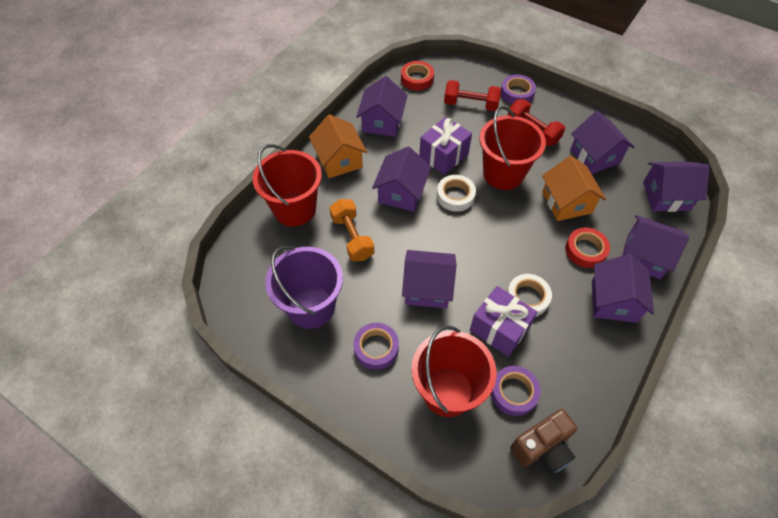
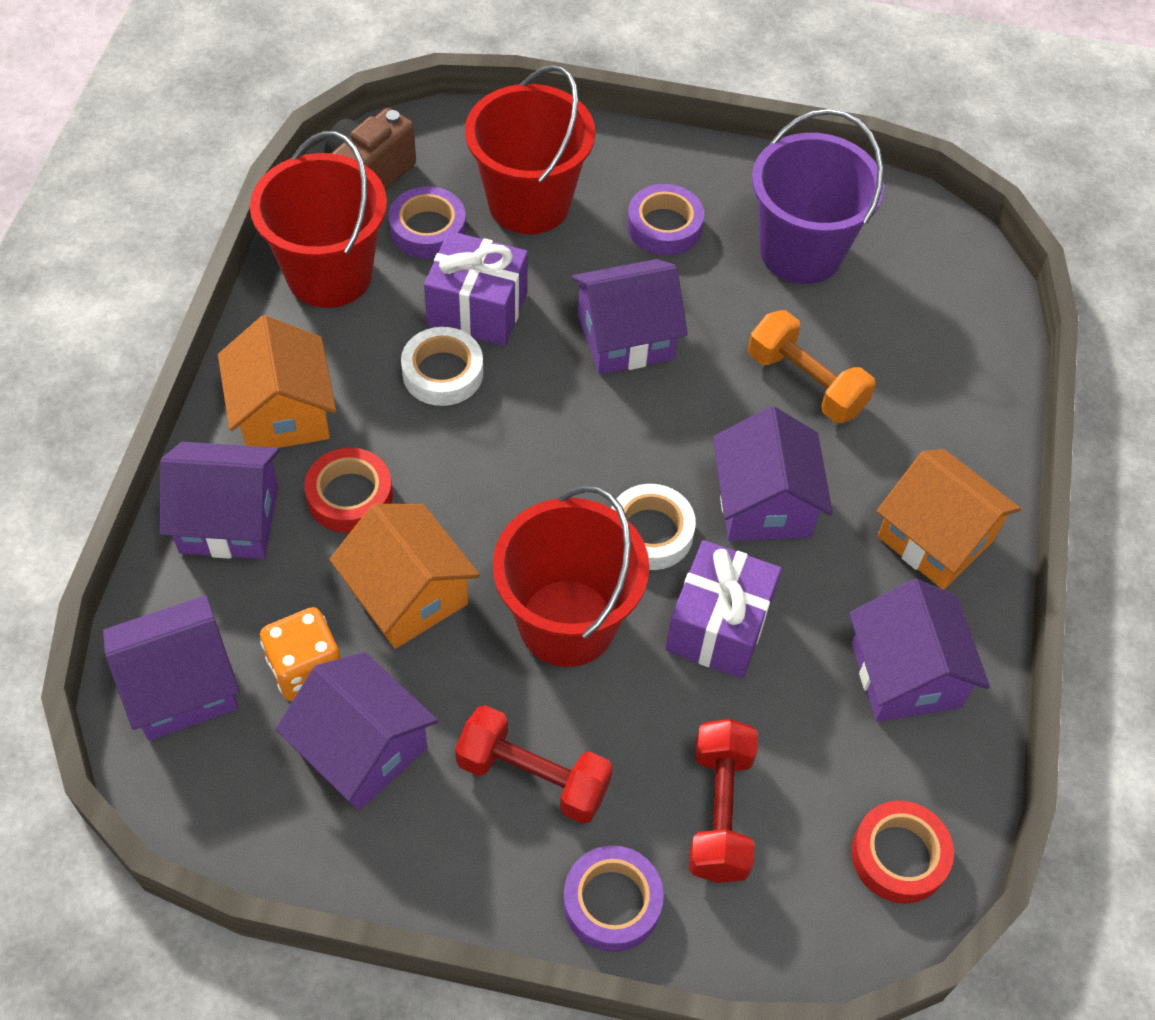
camera: 155 degrees right, 0 degrees up
red bucket [252,144,322,226] -> red bucket moved to [250,131,387,308]
red dumbbell [444,80,501,111] -> red dumbbell turned 75 degrees counterclockwise [689,719,758,883]
purple house [592,254,654,323] -> orange house [218,315,336,448]
none -> orange dice [260,607,341,701]

